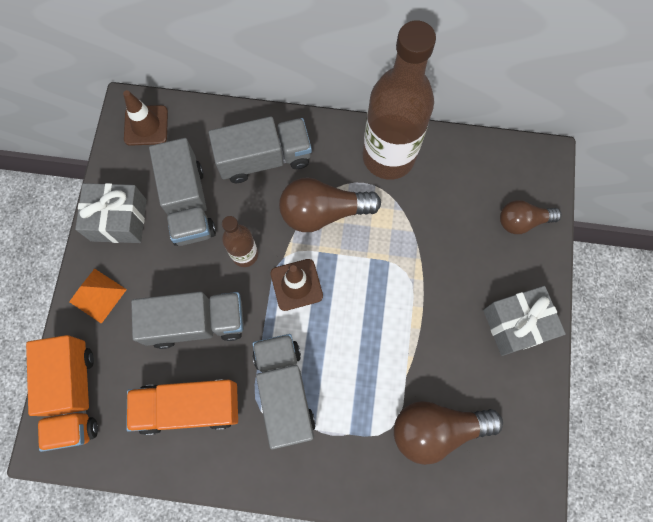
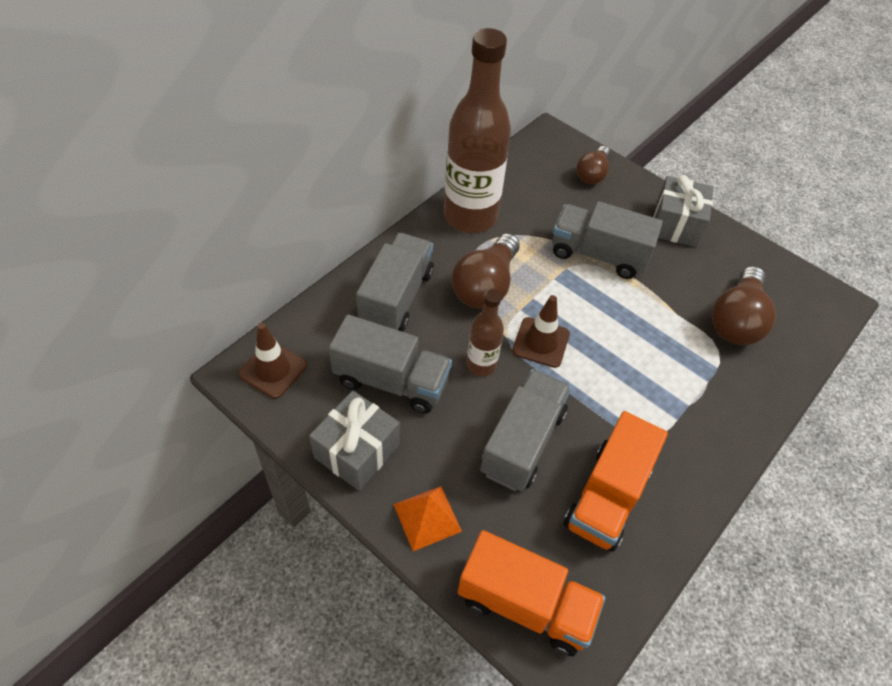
camera: 60 degrees left, 20 degrees down
grey truck [253,334,315,449] -> grey truck moved to [552,201,663,279]

